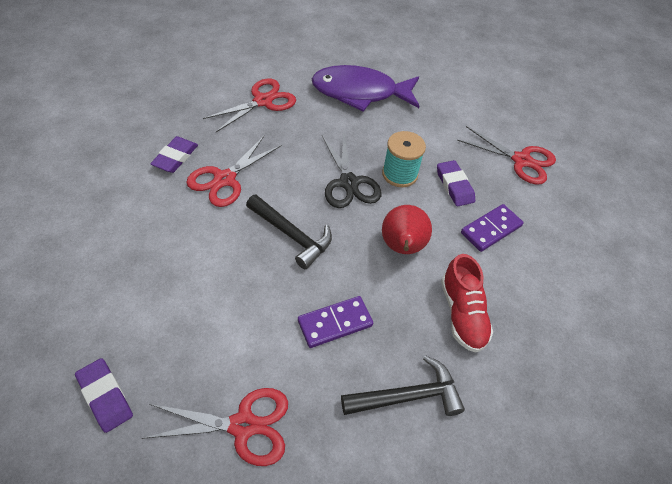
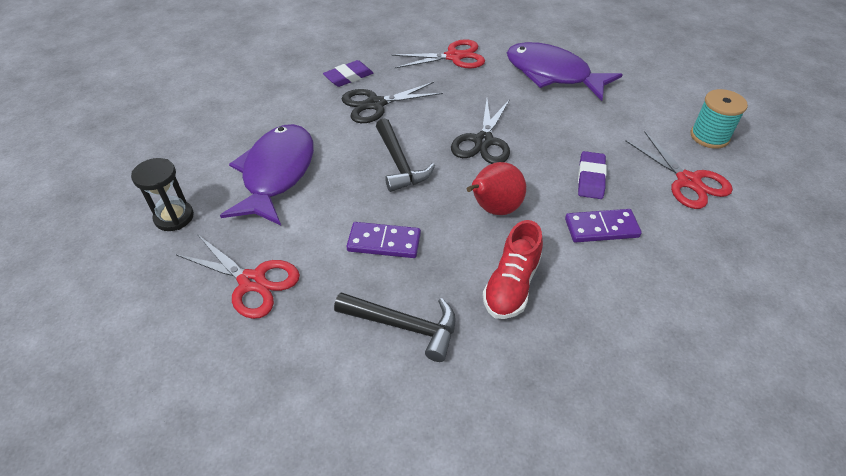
camera: 35 degrees right, 5 degrees down
purple eraser [75,358,133,433] -> black hourglass [131,158,194,231]
red scissors [186,136,281,207] -> black scissors [342,82,443,123]
turquoise spool [382,131,426,187] -> turquoise spool moved to [691,89,748,149]
none -> purple fish [220,124,314,225]

